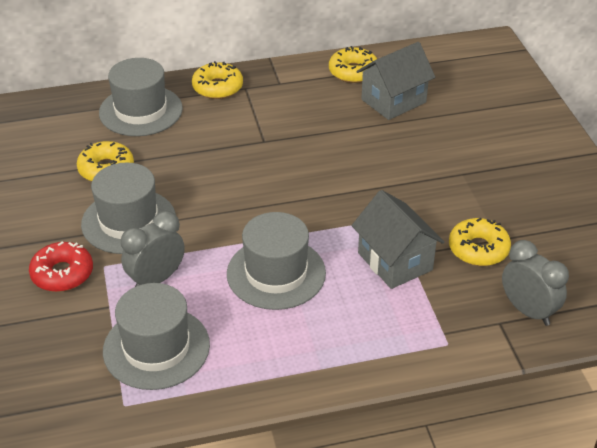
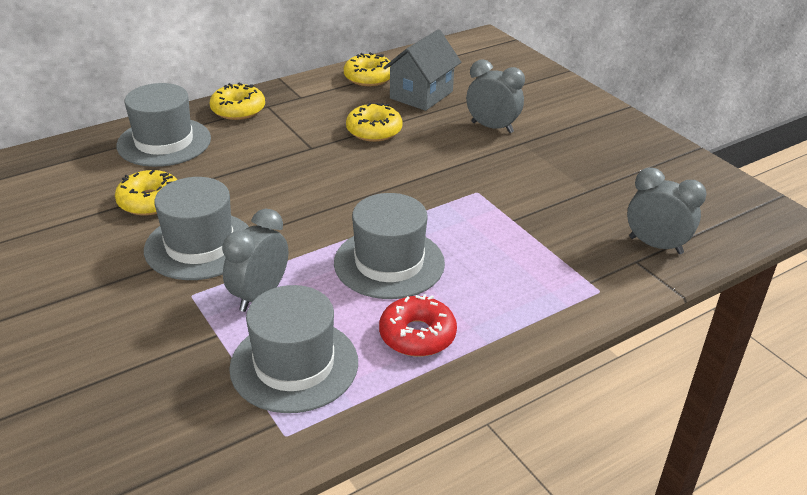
camera: 20 degrees left, 5 degrees down
red donut [29,241,93,292] -> red donut moved to [379,294,457,356]
grey house [352,190,444,289] -> none
yellow donut [449,218,511,266] -> yellow donut moved to [346,103,403,142]
none -> grey clock [466,59,525,133]

